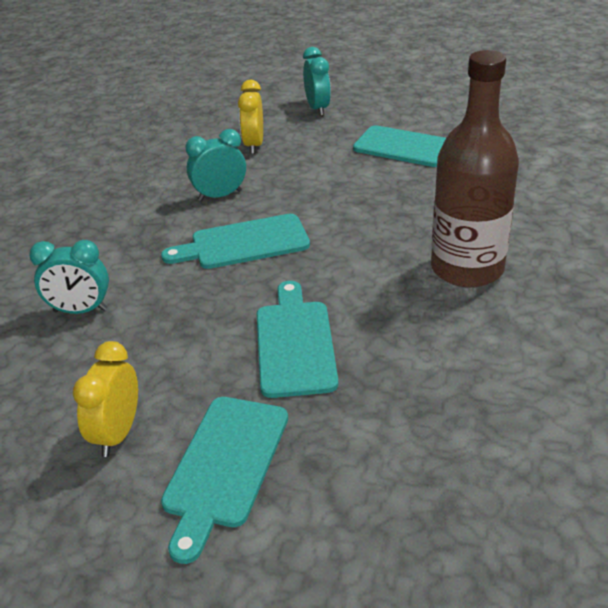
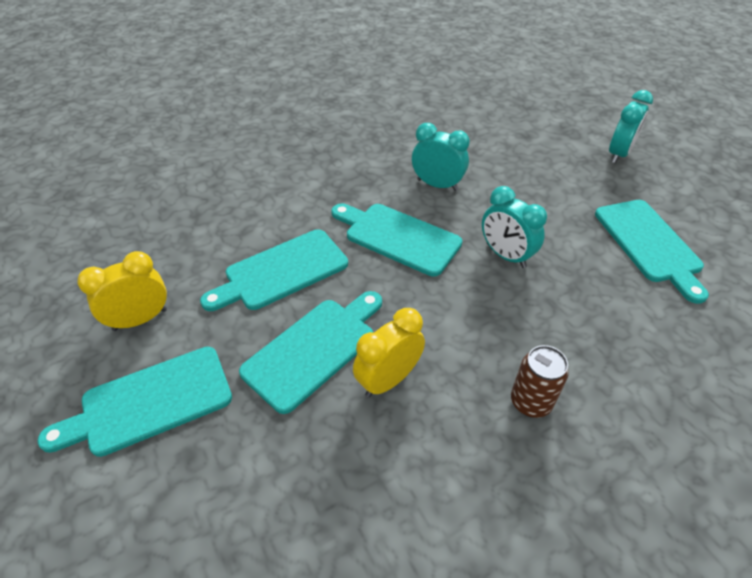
camera: 45 degrees right, 10 degrees up
turquoise clock [29,240,109,314] -> turquoise clock moved to [482,186,547,268]
yellow clock [238,80,263,154] -> yellow clock moved to [353,308,425,397]
brown bottle [431,50,519,288] -> brown can [511,345,569,418]
none -> turquoise cutting board [200,229,348,311]

